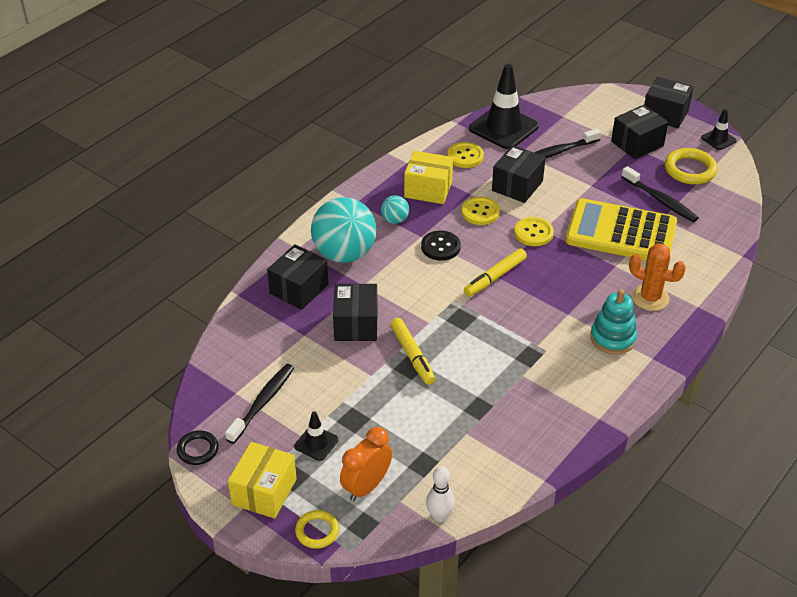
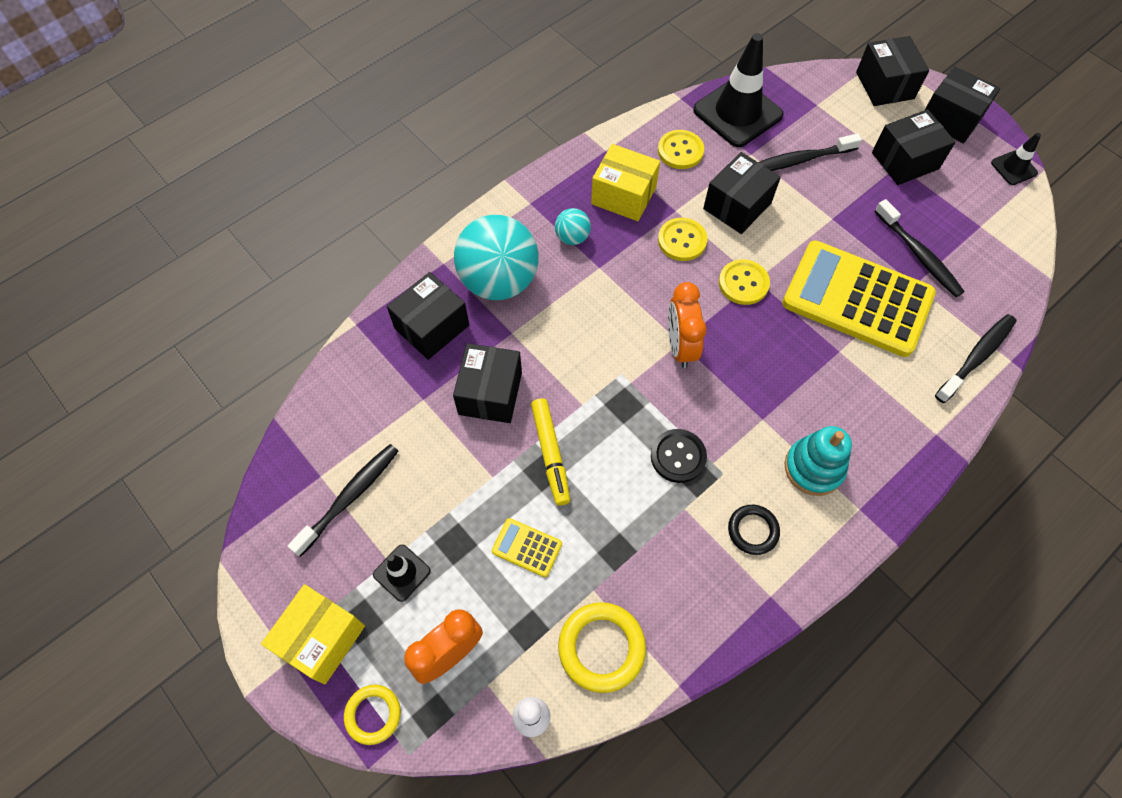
camera: 10 degrees right, 20 degrees up
black ring [177,430,218,465] -> black ring moved to [728,505,780,555]
black button [421,231,461,260] -> black button moved to [651,429,707,483]
yellow marker [464,249,527,296] -> orange clock [668,282,707,368]
orange cactus [629,243,686,311] -> none
yellow ring [665,148,718,185] -> yellow ring moved to [558,602,646,693]
none -> yellow calculator [492,518,562,577]
none -> black box [856,36,929,106]
none -> black toothbrush [935,314,1016,403]

